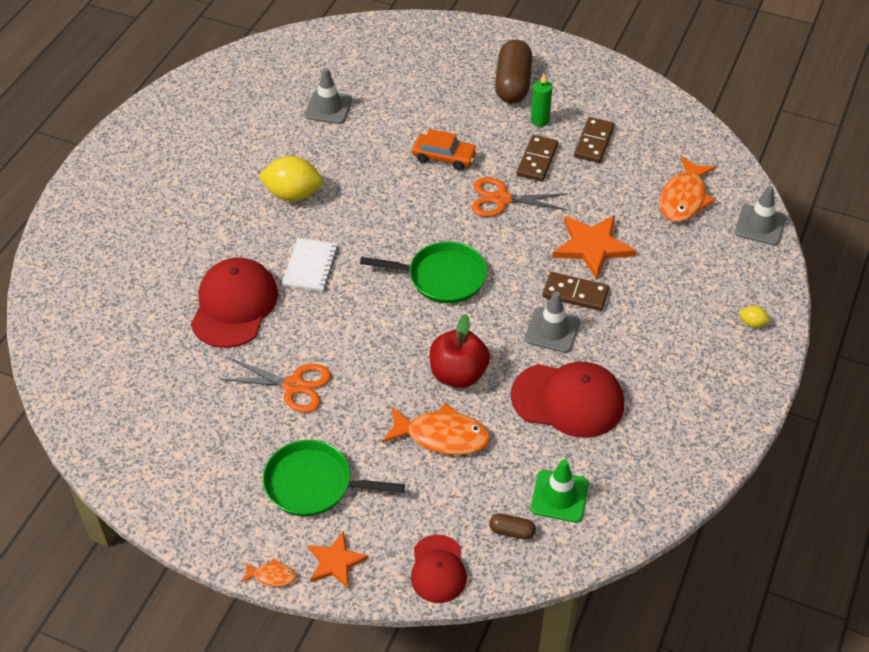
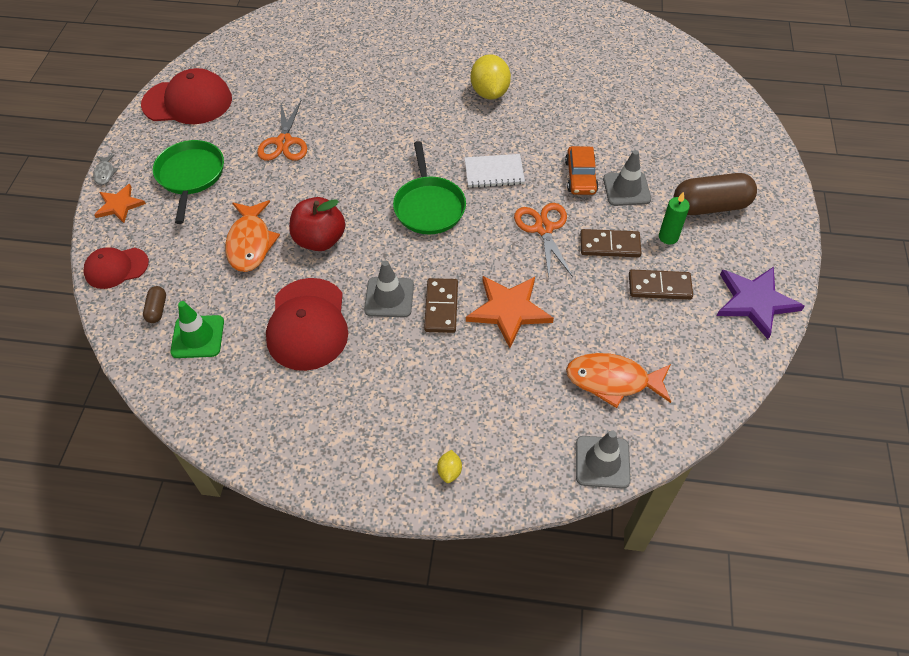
camera: 75 degrees right, 5 degrees up
red cap [191,257,278,348] -> red cap moved to [141,68,232,124]
orange fish [241,558,296,587] -> grey fish [93,154,118,185]
white notebook [282,238,338,292] -> white notebook moved to [465,154,525,188]
grey traffic cone [305,68,352,124] -> grey traffic cone moved to [603,150,651,206]
none -> purple star [717,267,804,339]

